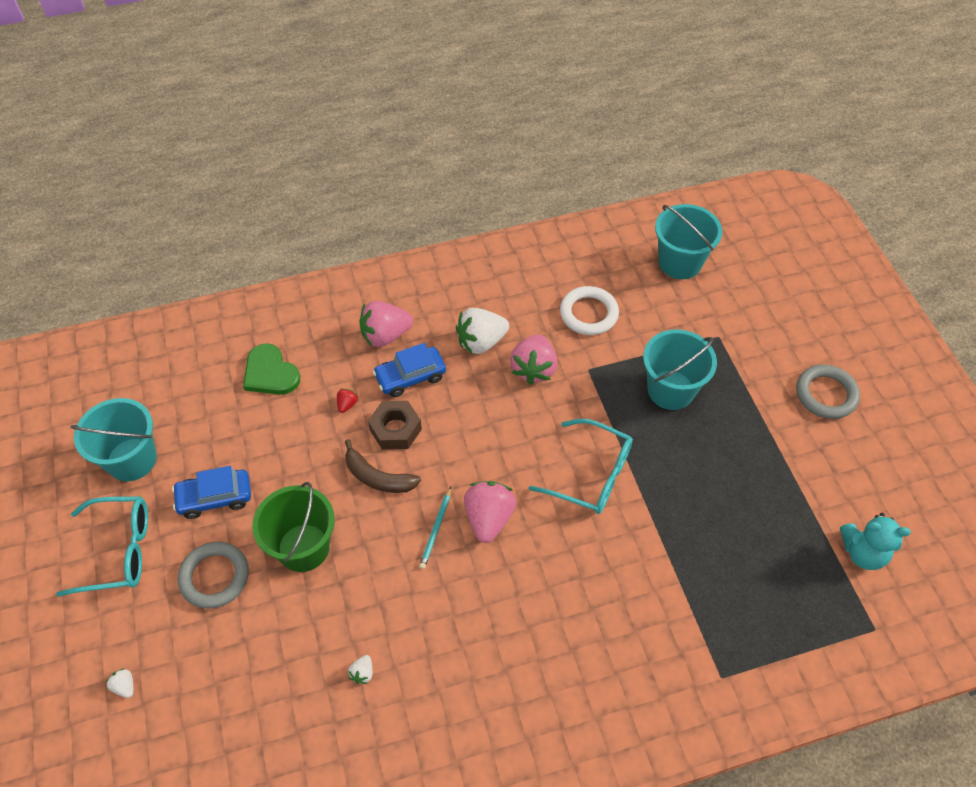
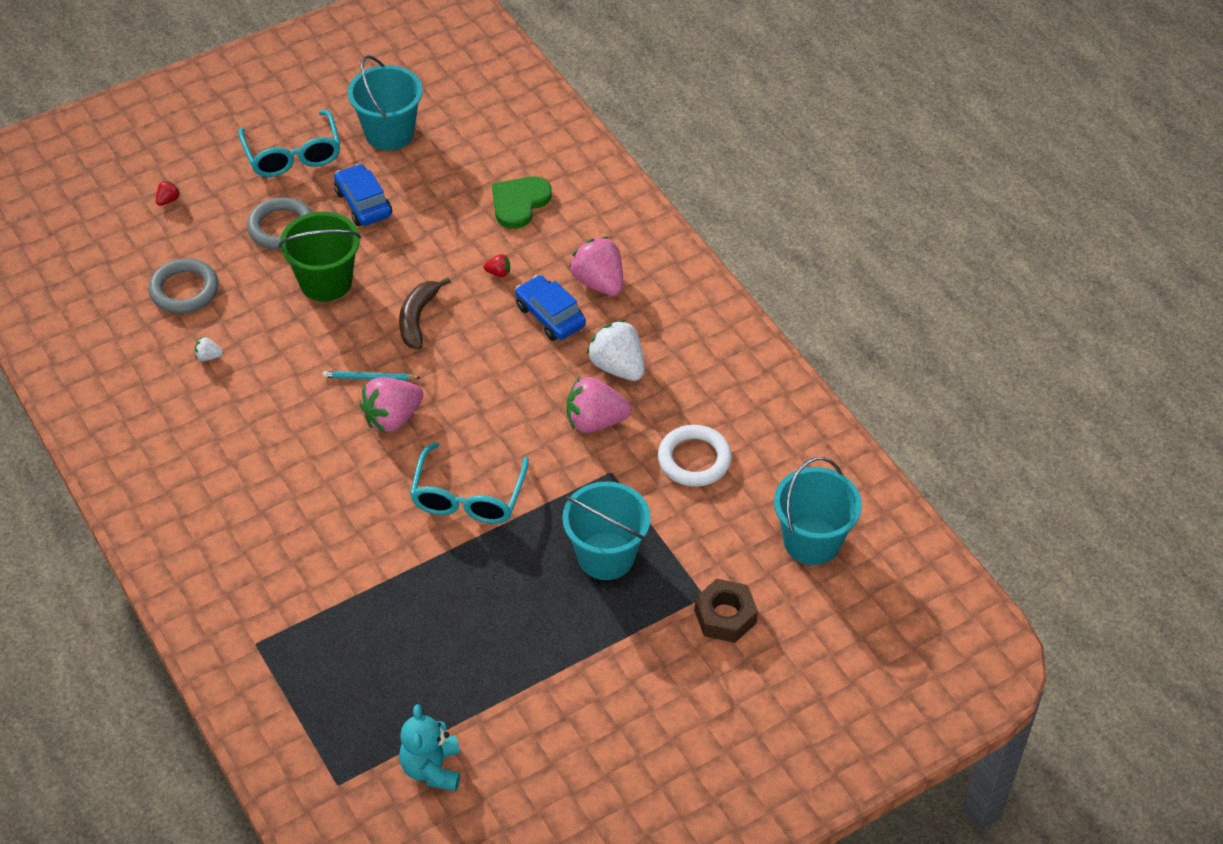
camera: 75 degrees right, 5 degrees down
white strawberry [106,669,133,698] -> red strawberry [156,181,180,206]
brown nut [368,401,422,450] -> brown nut moved to [694,579,758,643]
pink strawberry [464,481,516,543] -> pink strawberry turned 150 degrees clockwise [360,377,424,432]
grey ring [796,365,860,419] -> grey ring moved to [149,258,219,314]

